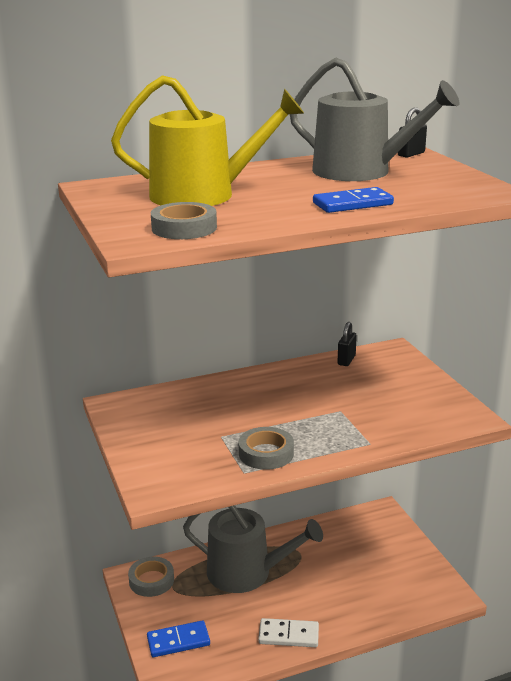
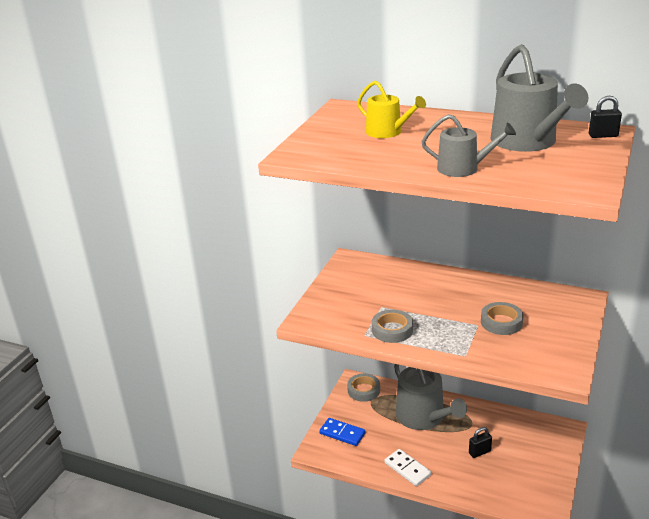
camera: 45 degrees right, 5 degrees up
yellow watering can [111,75,304,206] -> yellow watering can [357,81,426,138], size x0.59
grey tape [151,202,217,239] -> grey tape moved to [481,302,524,335]
blue domino [313,187,394,213] -> grey watering can [421,114,516,177]
black padlock [337,322,357,366] -> black padlock moved to [469,427,492,458]

